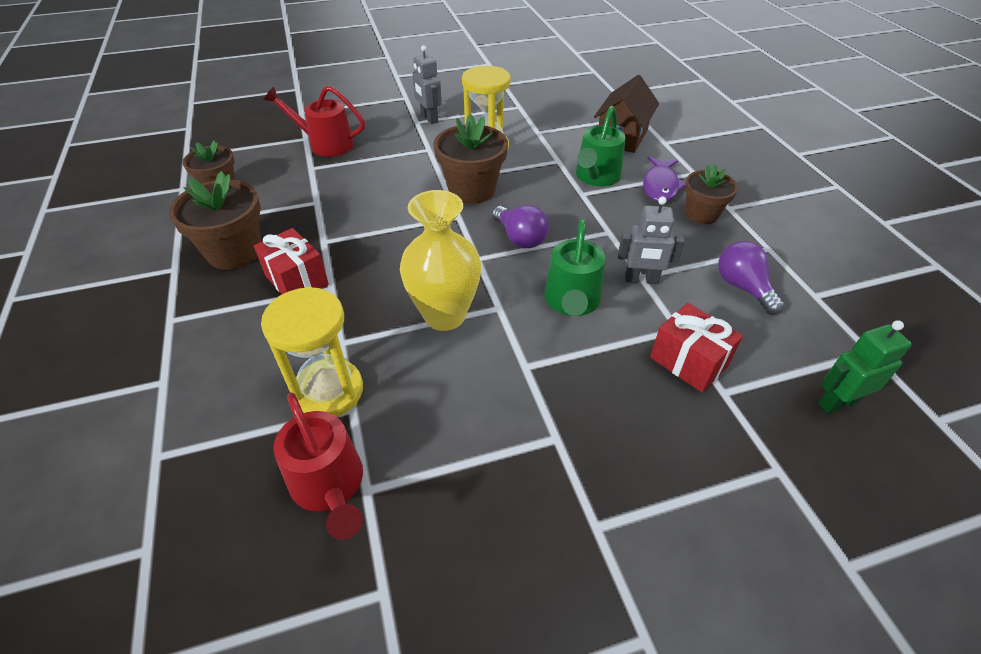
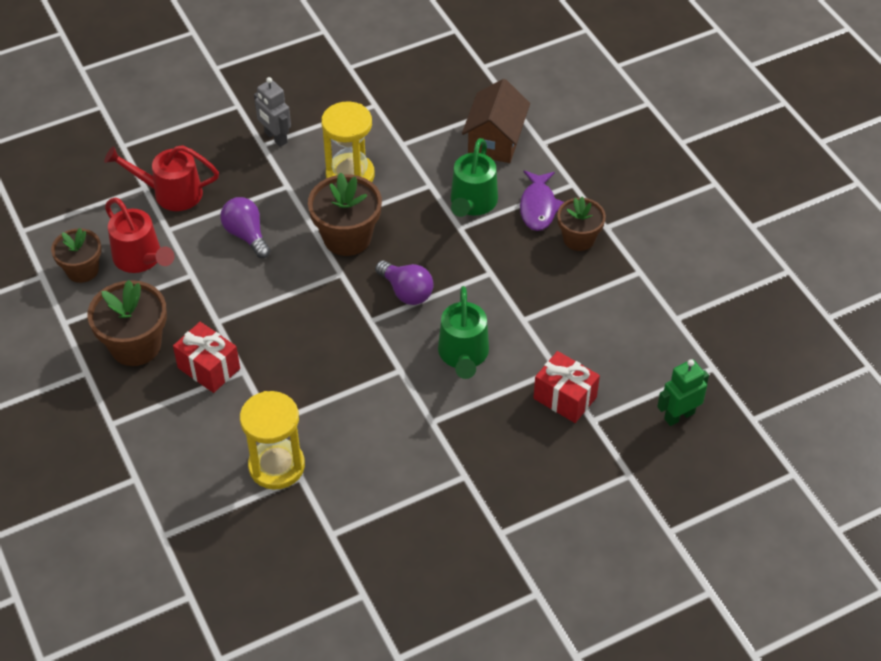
camera: 10 degrees left, 5 degrees up
red watering can [273,393,363,540] -> red watering can moved to [105,198,175,273]
yellow vase [400,190,481,331] -> none
grey robot [618,197,685,284] -> none
purple light bulb [718,241,784,315] -> purple light bulb moved to [220,197,270,258]

